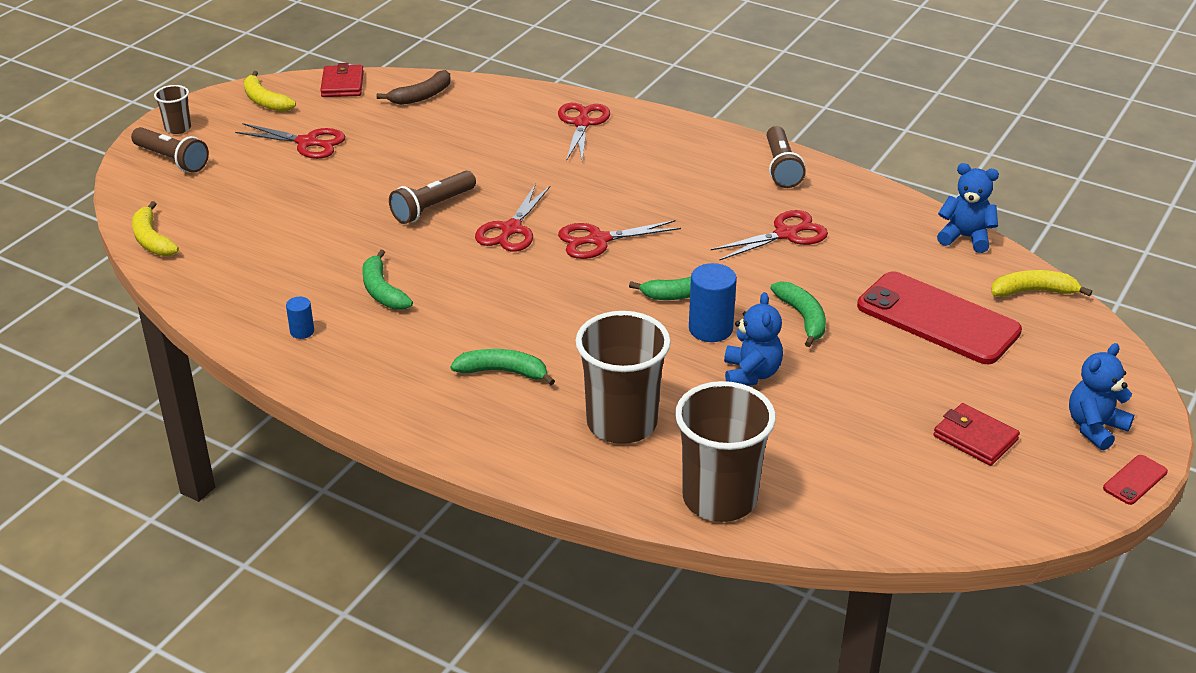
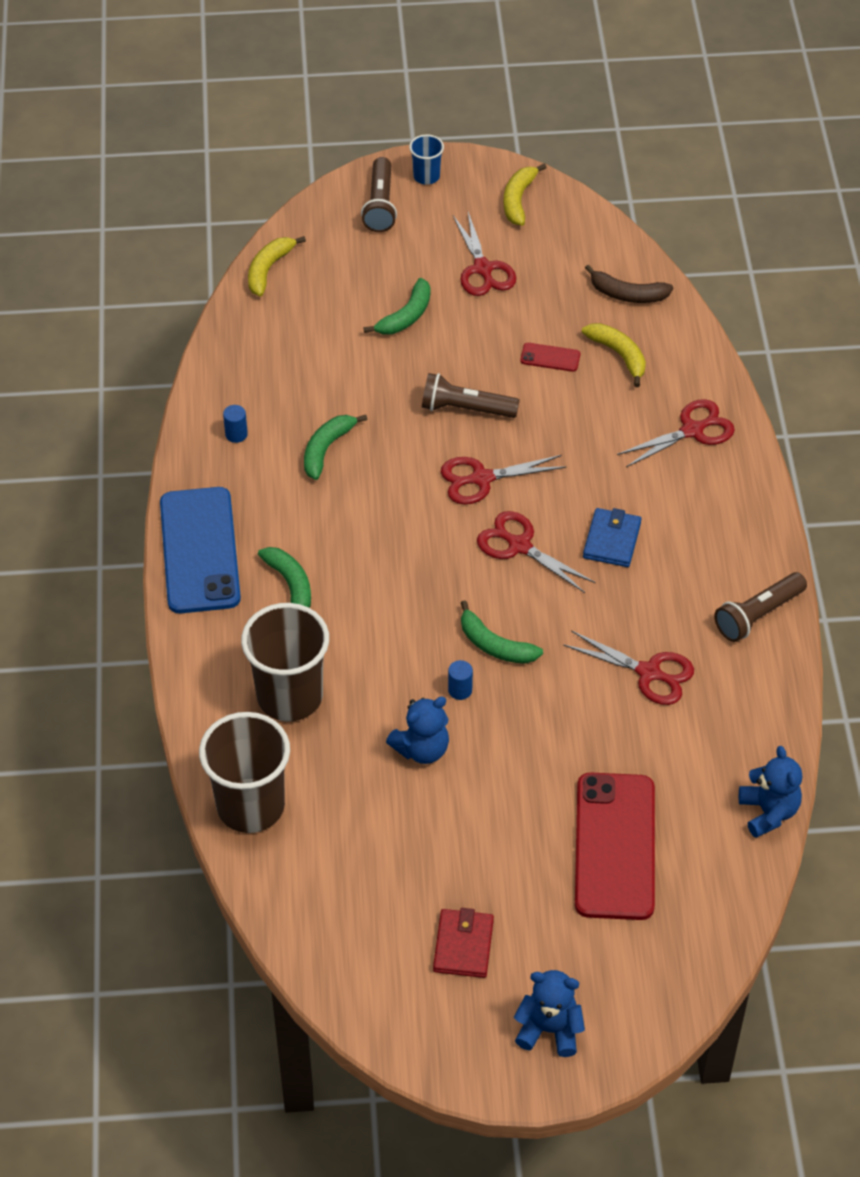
camera: 55 degrees right, 15 degrees up
brown cup [154,85,191,134] -> blue cup [409,135,444,185]
red wallet [320,63,364,97] -> none
blue cylinder [689,263,737,342] -> blue cylinder [448,660,473,700], size x0.54
green banana [771,281,826,347] -> green banana moved to [364,278,431,335]
yellow banana [991,270,1092,297] -> yellow banana moved to [582,323,646,387]
red phone [1103,455,1168,505] -> red phone moved to [520,343,581,372]
none -> blue phone [160,487,241,613]
none -> blue wallet [583,508,641,567]

